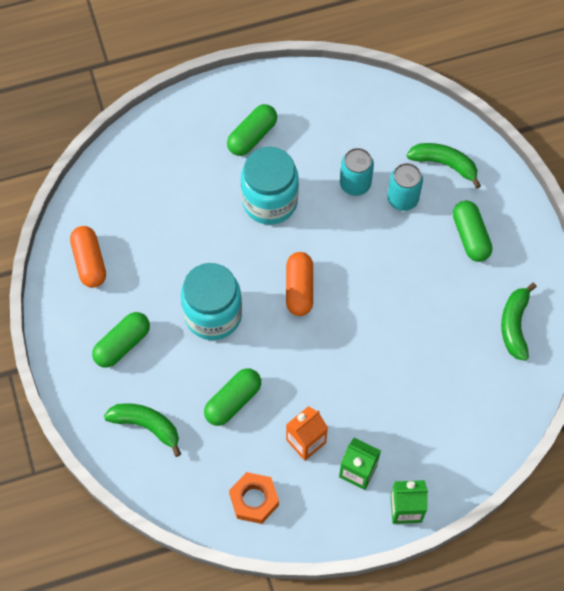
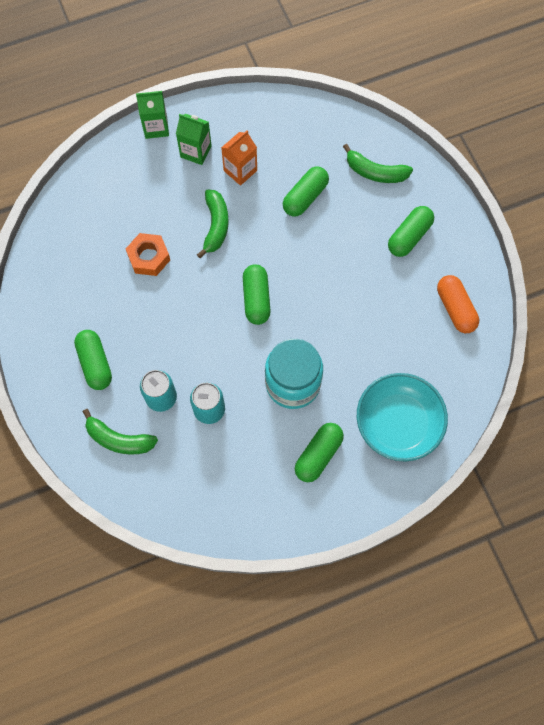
camera: 175 degrees right, 5 degrees up
turquoise jar [181,263,242,340] -> none
orange nut [229,472,279,524] -> orange nut moved to [126,233,170,276]
orange capsule [286,252,313,316] -> green capsule [243,264,271,325]
green banana [501,283,537,361] -> green banana moved to [197,189,229,258]
none -> turquoise bowl [357,373,448,461]

